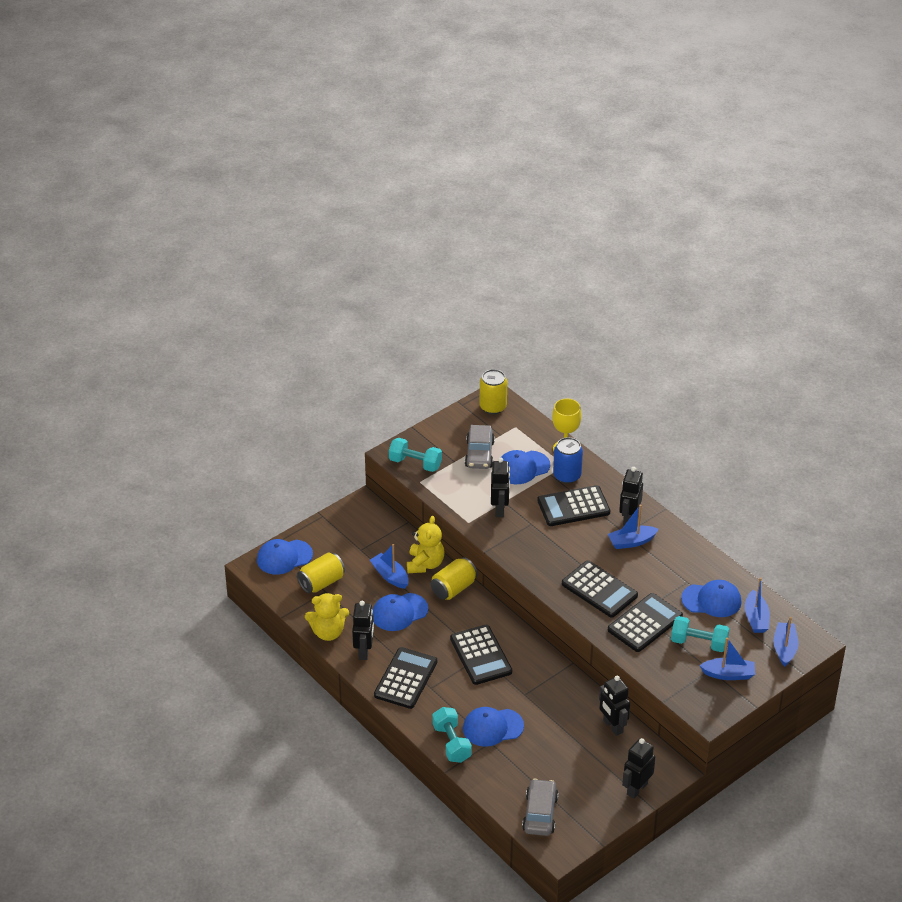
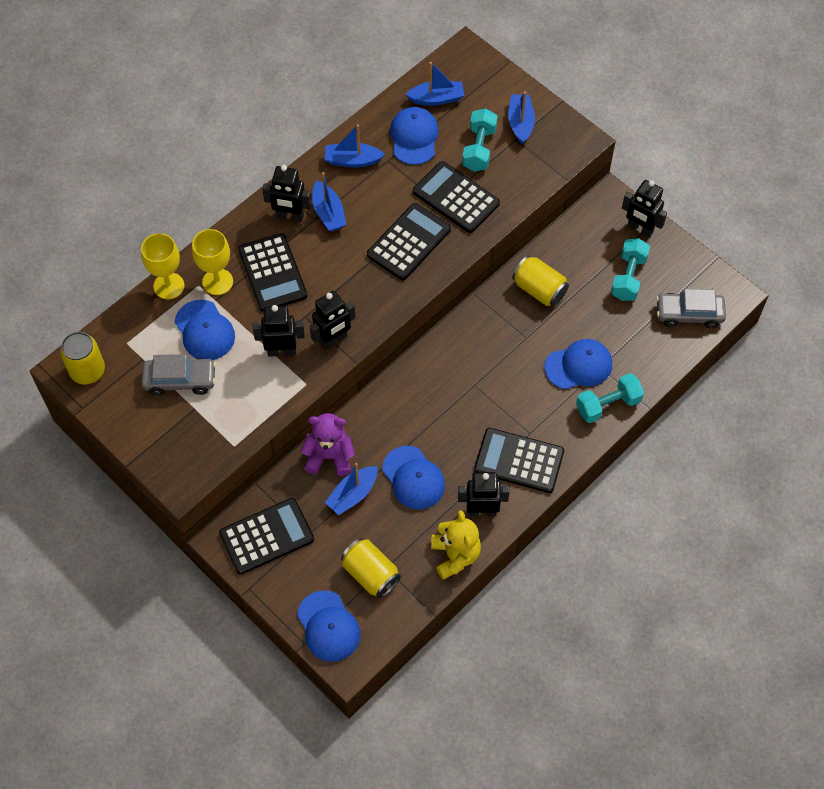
camera: 95 degrees left, 20 degrees up
turquoise dumbbell [389,438,442,472] -> turquoise dumbbell moved to [611,238,650,301]
yellow teddy bear [407,516,444,573] -> purple teddy bear [301,413,355,476]
yellow can [431,557,477,600] -> yellow can moved to [512,256,569,306]
black calculator [450,625,512,685] -> black calculator moved to [219,498,314,574]
blue cap [463,707,524,747] -> blue cap turned 90 degrees counterclockwise [544,339,612,389]
blue can [553,437,583,484] -> yellow goblet [192,229,233,295]
black robot [599,676,630,736] -> black robot moved to [310,291,356,350]
blue boat [774,617,799,667] -> blue boat moved to [325,124,385,168]

